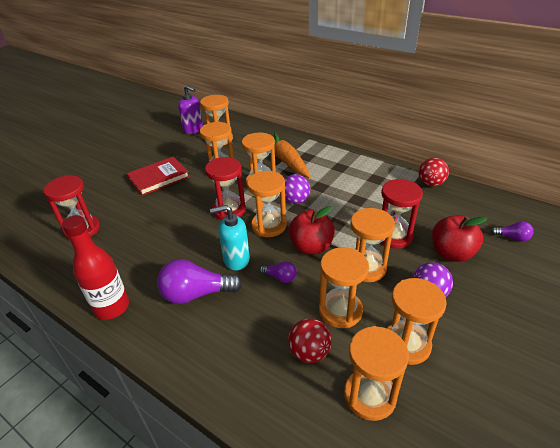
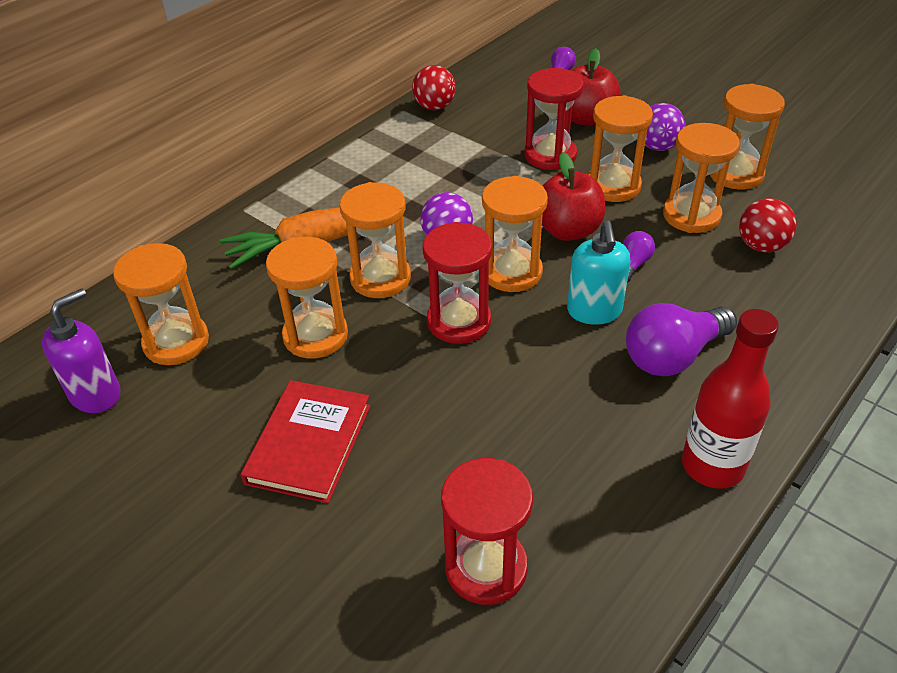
camera: 85 degrees left, 5 degrees up
red book [127,156,190,196] -> red book turned 45 degrees clockwise [241,380,370,503]
purple light bulb [157,259,242,304] -> purple light bulb turned 60 degrees clockwise [626,303,737,376]
orange hourglass [344,326,409,421] -> none

